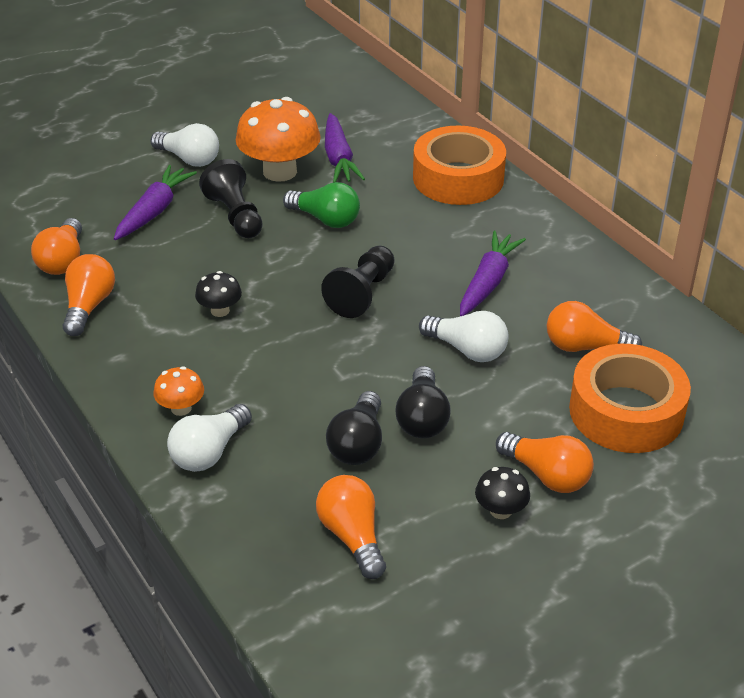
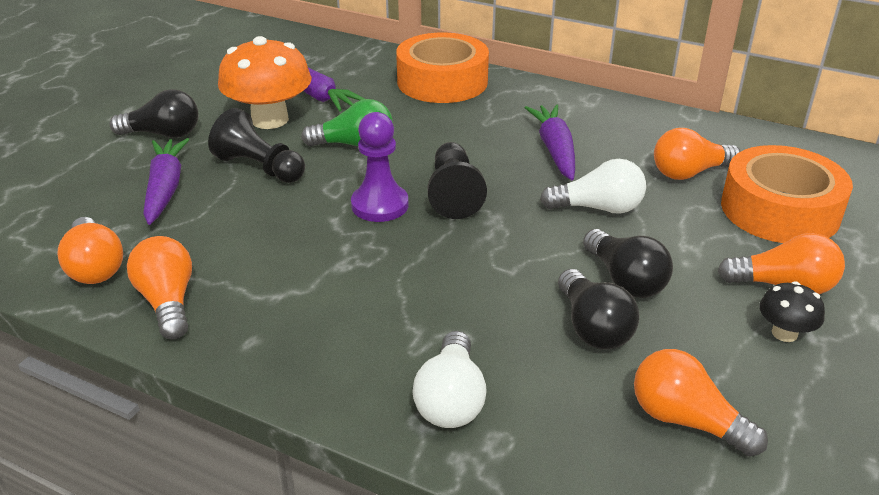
camera: 30 degrees left, 5 degrees down
white light bulb [151,123,219,167] -> black light bulb [110,89,198,138]
orange mushroom [153,366,204,416] -> none
black mushroom [195,271,242,317] -> none
none -> purple pawn [351,112,408,222]

